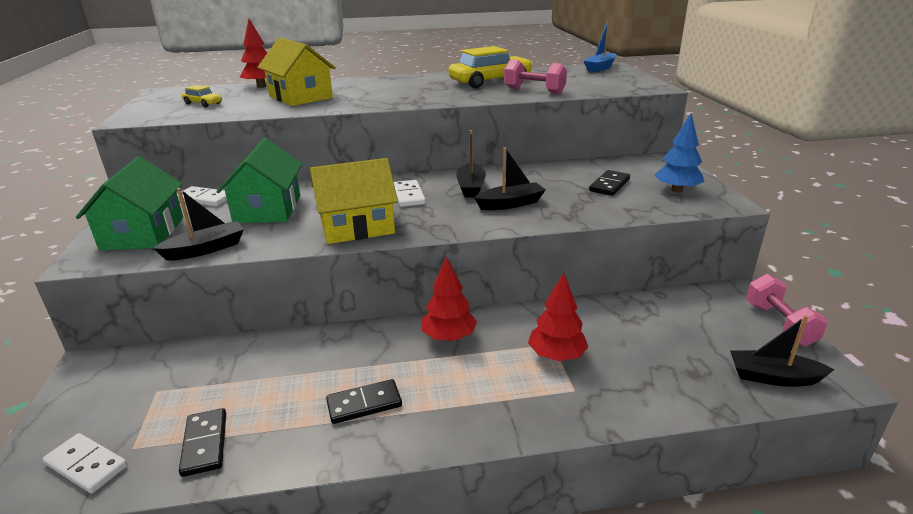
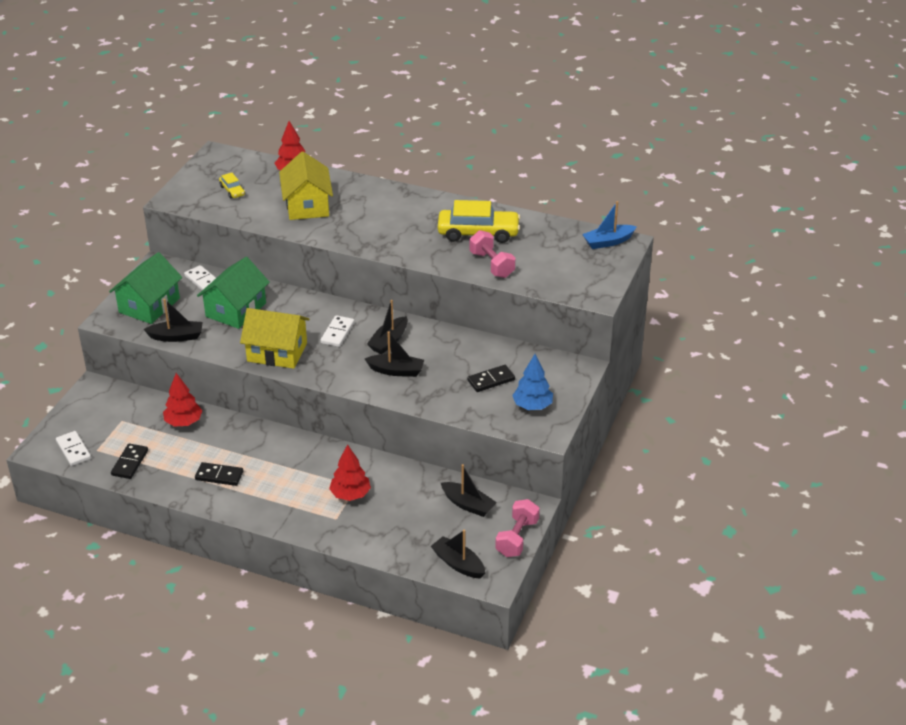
camera: 30 degrees right, 10 degrees up
red tree [422,257,477,341] -> red tree moved to [163,373,203,426]
none -> black boat [441,464,497,517]

